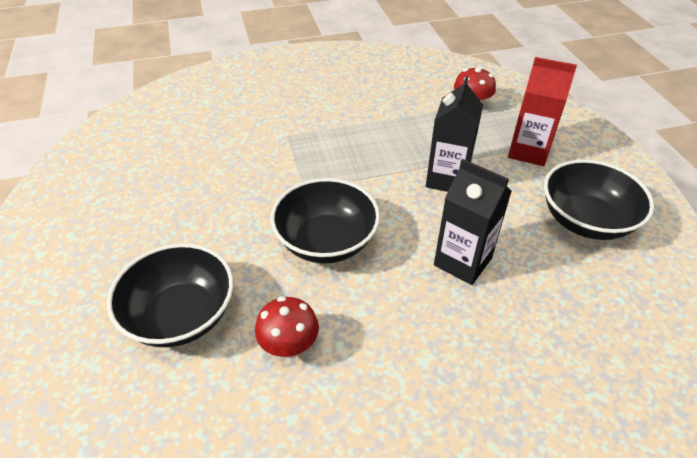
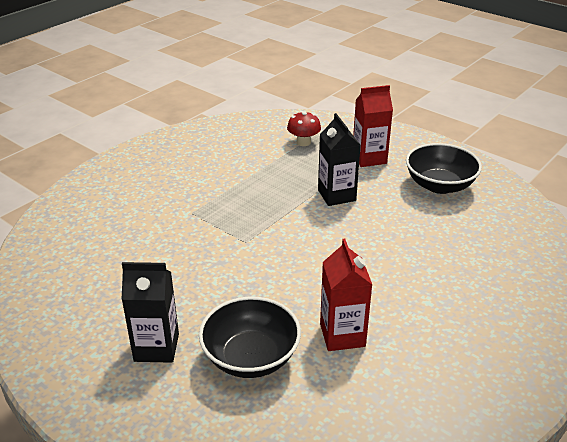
camera: 35 degrees left, 10 degrees down
red mushroom [255,296,319,357] -> red carton [320,239,372,351]
black bowl [271,178,380,264] -> none
black carton [434,159,512,285] -> black carton moved to [121,262,179,363]

